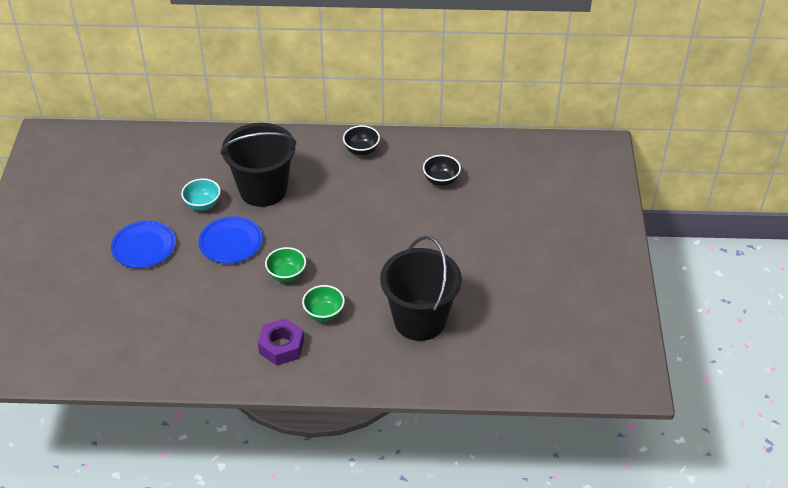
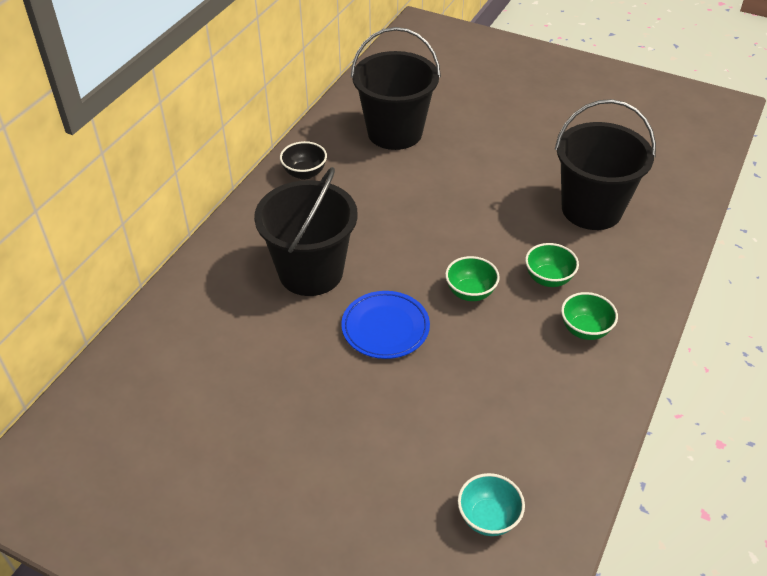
camera: 65 degrees left, 0 degrees up
blue plate [111,221,176,268] -> none
turquoise bowl [181,178,221,211] -> turquoise bowl moved to [458,473,525,536]
purple nut [258,318,304,366] -> green bowl [561,292,618,340]
black bowl [423,155,461,186] -> black bucket [351,27,441,150]

